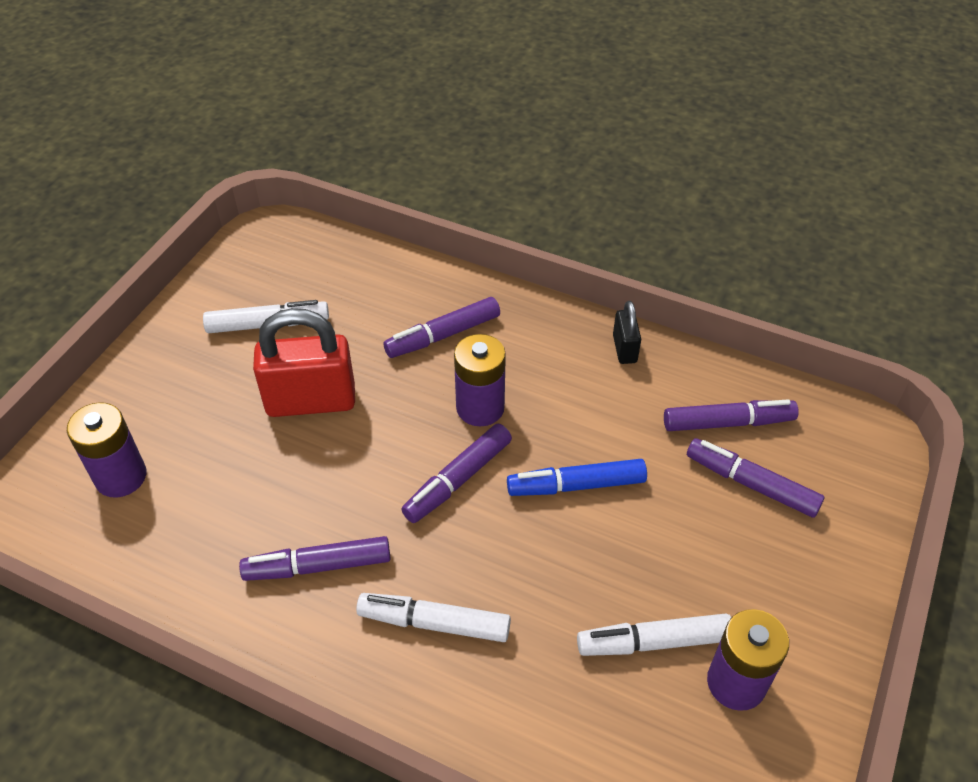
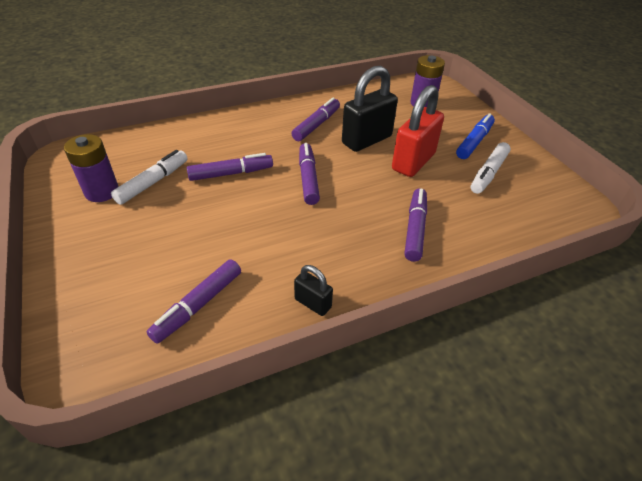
camera: 130 degrees right, 5 degrees down
white marker [356,593,511,642] -> none
purple battery [454,334,506,426] -> none
blue marker [507,459,647,496] -> blue marker moved to [456,113,495,159]
purple marker [687,438,824,518] -> purple marker moved to [187,153,273,181]
none -> black padlock [342,66,398,152]

